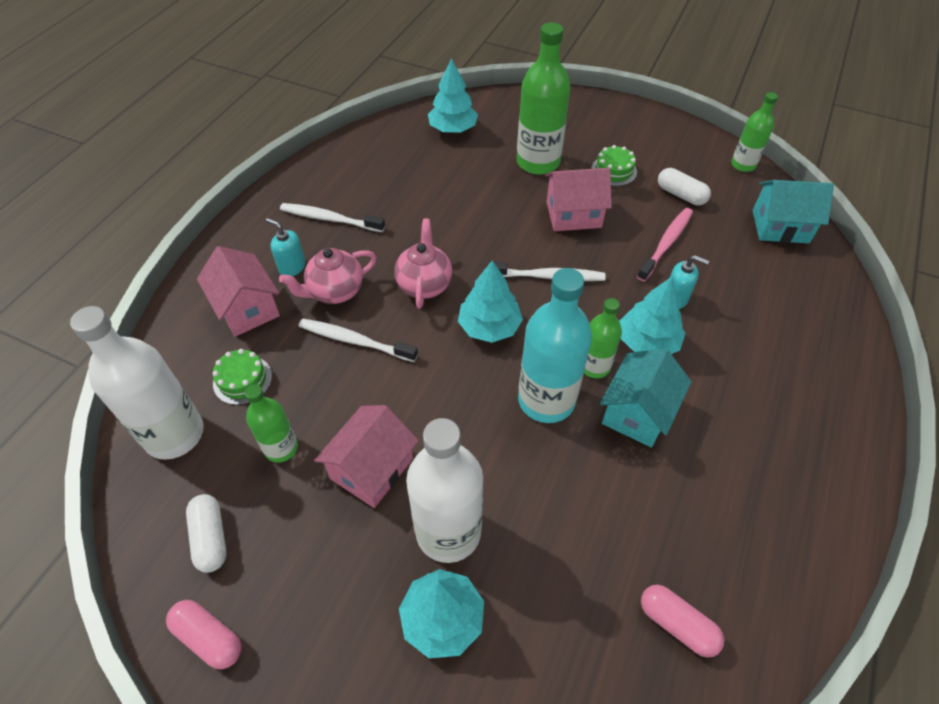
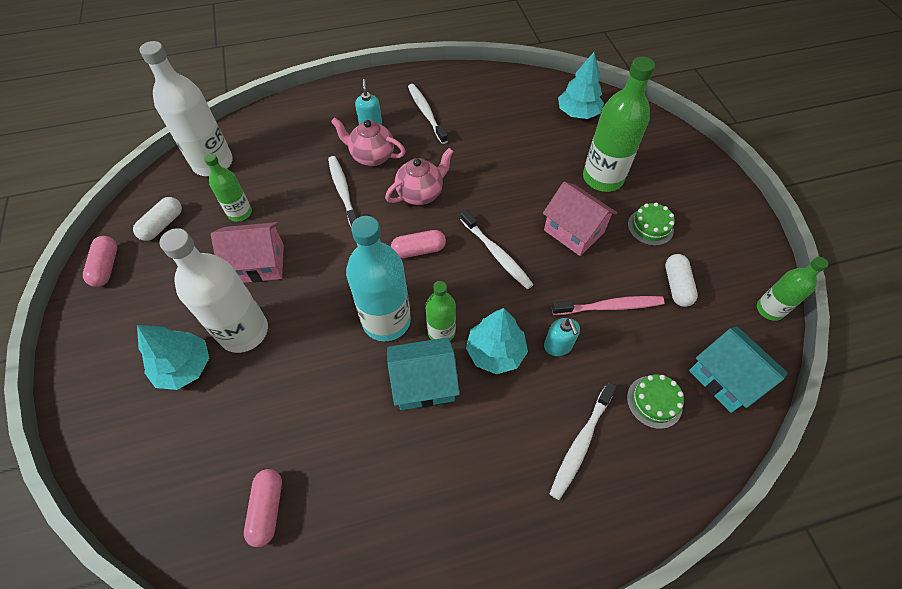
camera: 50 degrees right, 5 degrees up
pink house [197,246,280,337] -> none
green cake [213,349,272,405] -> green cake moved to [627,375,684,429]
turquoise tree [458,261,523,343] -> pink capsule [391,230,446,258]
none -> white toothbrush [549,382,617,500]

